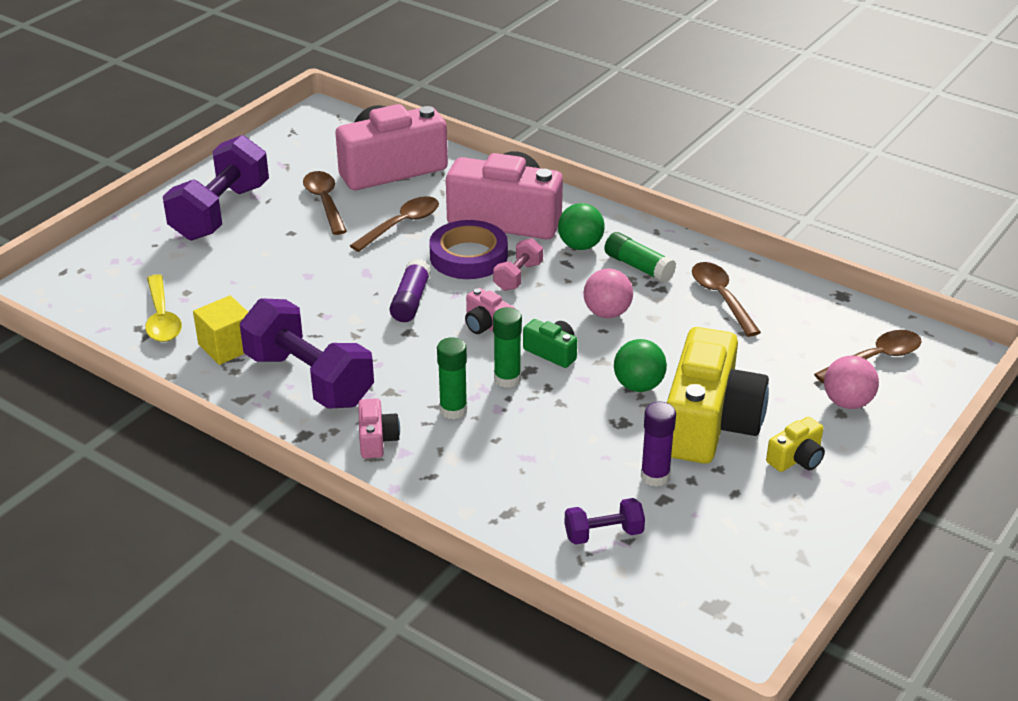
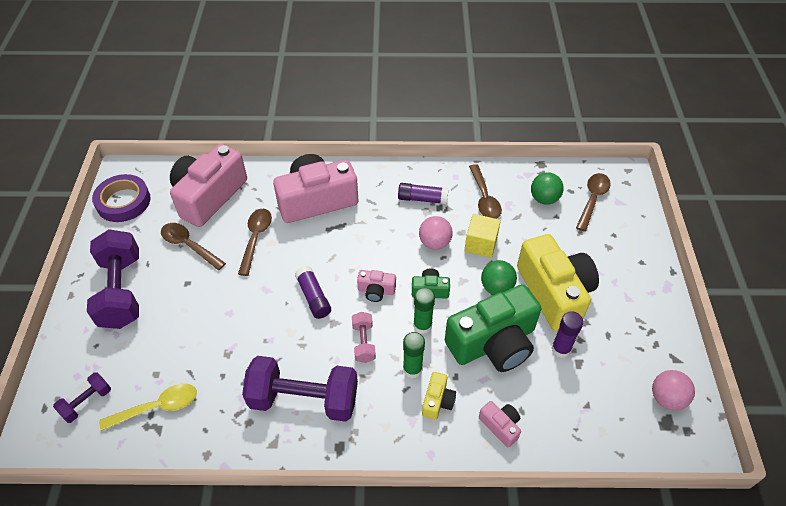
camera: 35 degrees left, 15 degrees up
yellow spoon [145,274,182,342] -> yellow spoon turned 60 degrees counterclockwise [99,384,197,431]
yellow cube [193,295,248,365] -> yellow cube moved to [464,214,501,258]
pink camera [358,398,400,458] -> pink camera moved to [479,401,521,448]
purple tape [429,220,508,279] -> purple tape moved to [92,174,151,222]
pink dumbbell [493,238,543,291] -> pink dumbbell moved to [352,312,376,363]
green ball [558,203,604,250] -> green ball moved to [531,172,564,205]
purple dumbbell [564,498,645,545] -> purple dumbbell moved to [53,372,111,423]
green glue stick [604,232,676,283] -> purple glue stick [398,183,449,204]
brown spoon [692,262,761,337] -> brown spoon turned 135 degrees counterclockwise [469,164,502,219]
yellow camera [766,417,825,472] -> yellow camera moved to [422,372,456,420]
pink ball [824,355,879,409] -> pink ball moved to [652,370,695,410]
none -> green camera [445,284,541,372]

